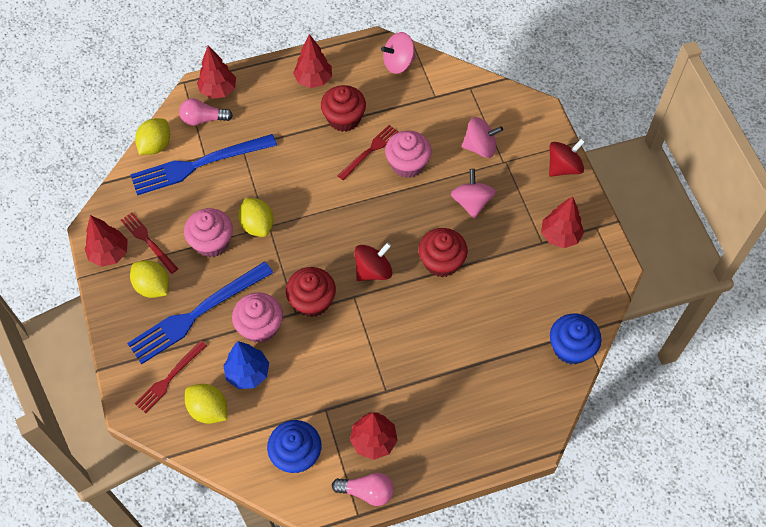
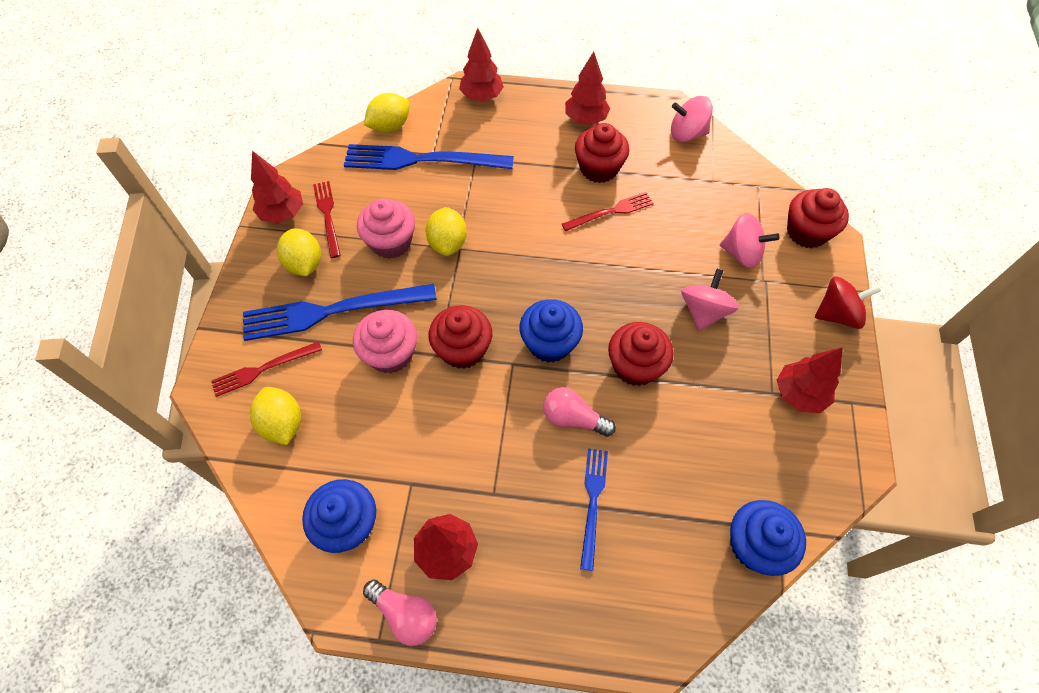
camera: 25 degrees right, 0 degrees up
pink light bulb [179,98,233,126] -> pink light bulb moved to [543,387,616,437]
blue tree [223,341,269,389] -> none
red spinning top [354,242,393,281] -> blue cupcake [520,299,583,363]
pink cupcake [385,130,432,178] -> none
none -> blue fork [580,448,608,571]
none -> red cupcake [787,188,849,248]

